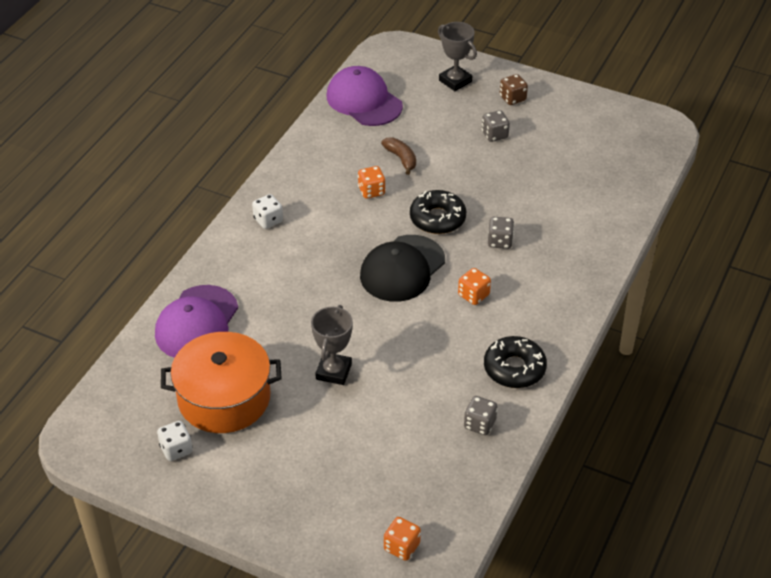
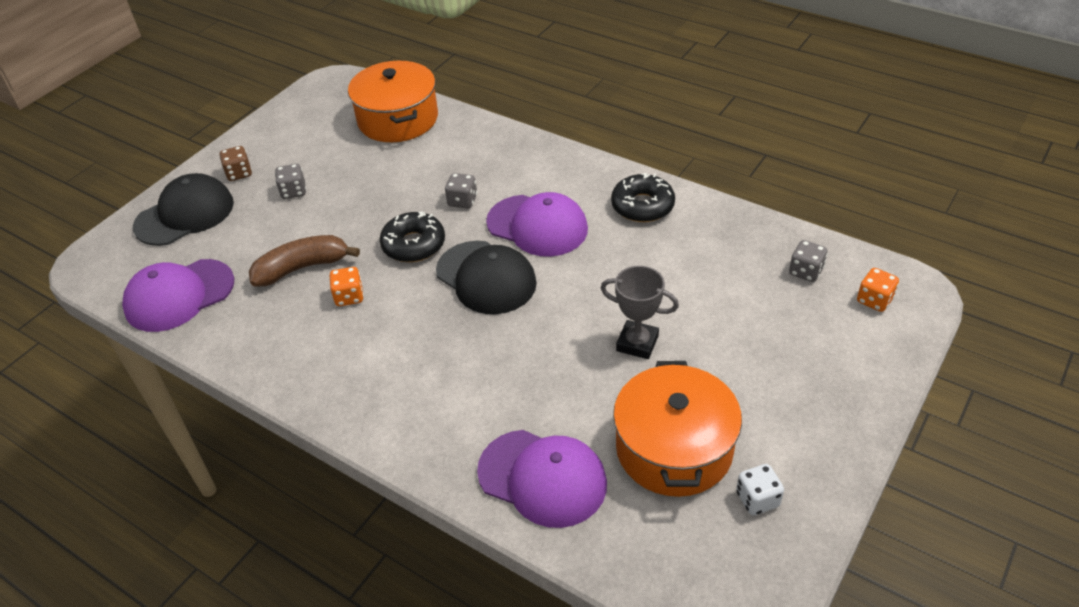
camera: 80 degrees left, 0 degrees up
white dice [252,194,283,229] -> none
brown banana [381,137,416,175] -> brown banana [249,235,360,287], size x1.61
grey trophy [438,22,477,91] -> black cap [133,173,234,246]
orange dice [458,268,491,305] -> purple cap [486,192,588,257]
grey dice [464,396,498,435] -> grey dice moved to [789,240,828,282]
none -> orange pot [348,61,438,142]

